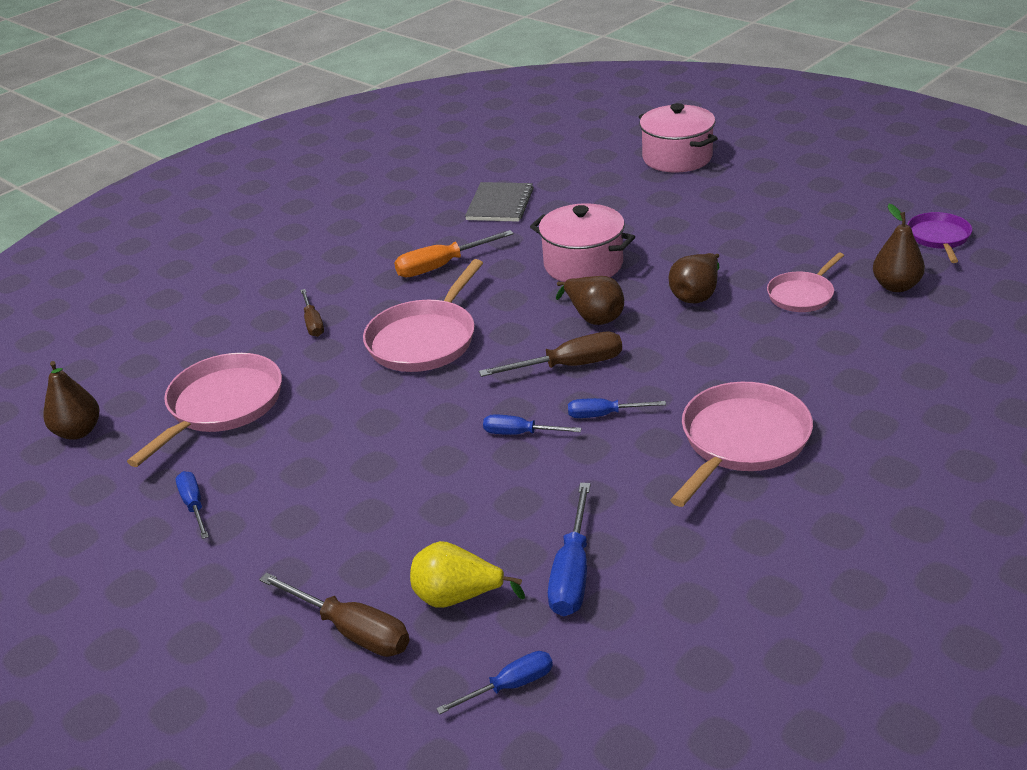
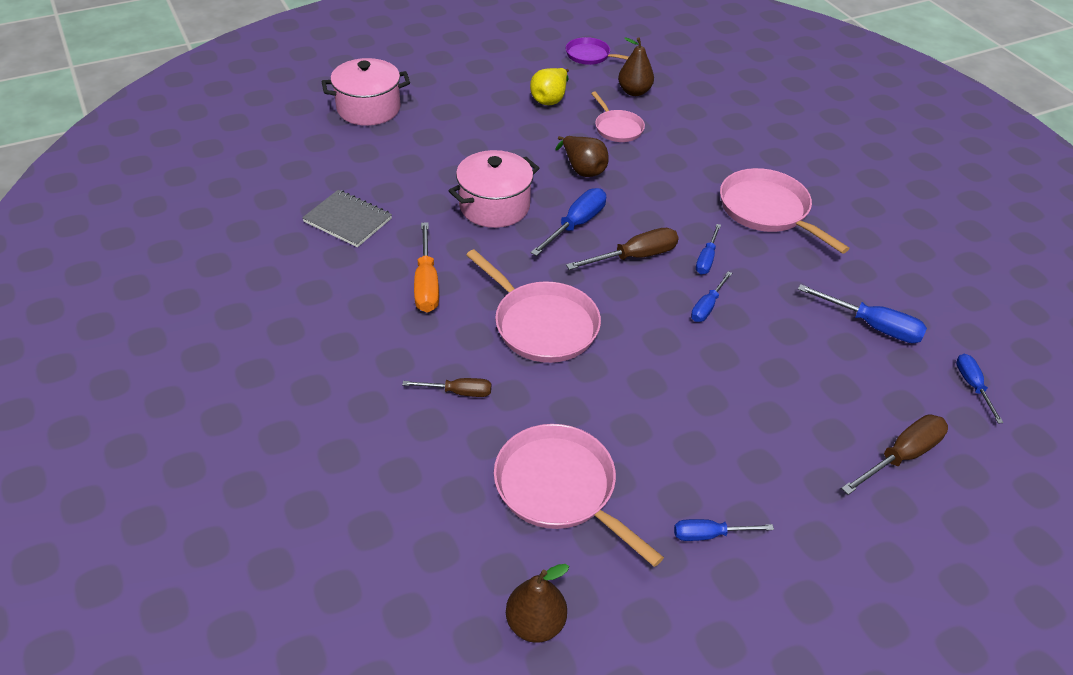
camera: 75 degrees left, 10 degrees up
yellow pear [410,541,525,608] -> yellow pear moved to [530,68,569,105]
brown screwdriver [479,332,622,377] -> brown screwdriver turned 60 degrees clockwise [566,228,679,270]
brown pear [556,276,624,325] -> blue screwdriver [531,188,606,256]

